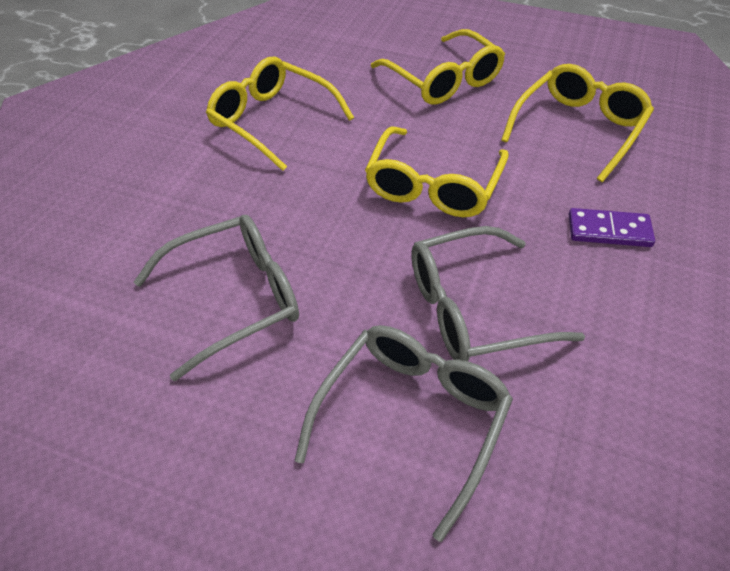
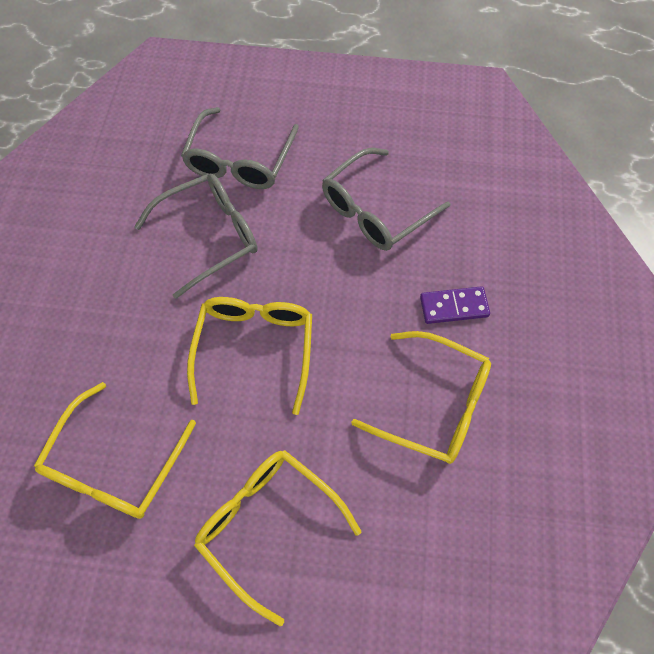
camera: 165 degrees right, 15 degrees up
purple domino [569,208,655,247] -> purple domino moved to [420,286,490,324]

